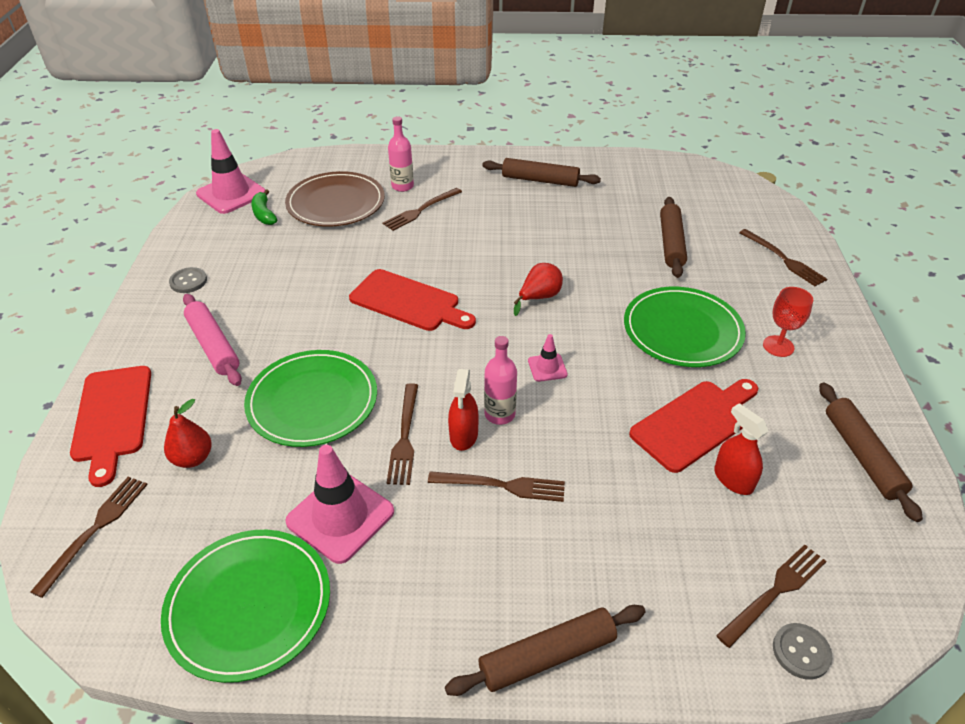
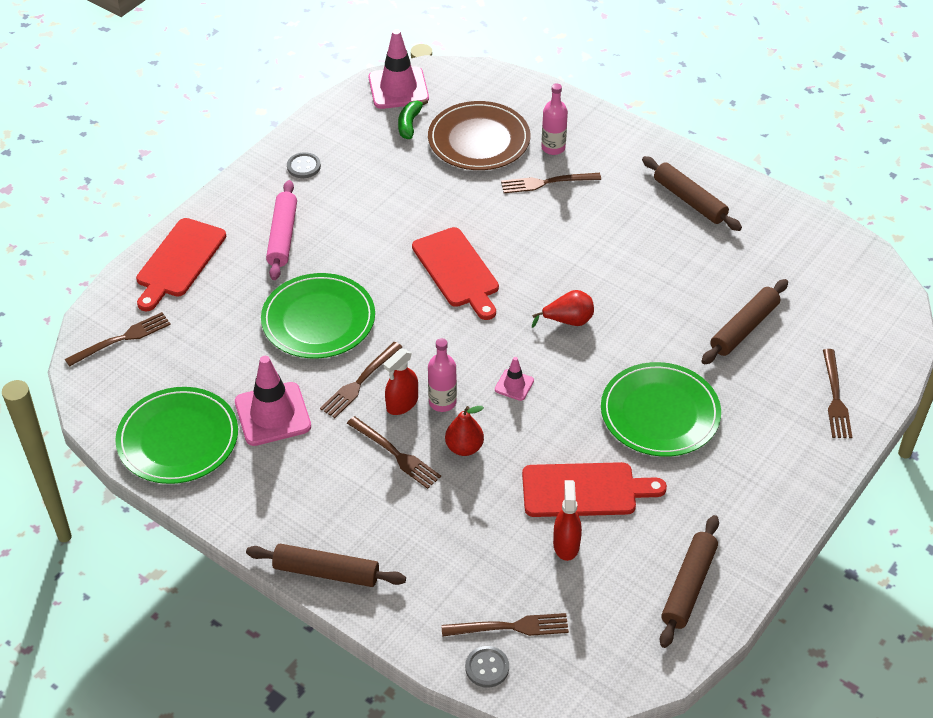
camera: 35 degrees right, 5 degrees up
red pear [164,399,212,468] -> red pear moved to [445,406,484,456]
red goblet [763,287,813,357] -> none

